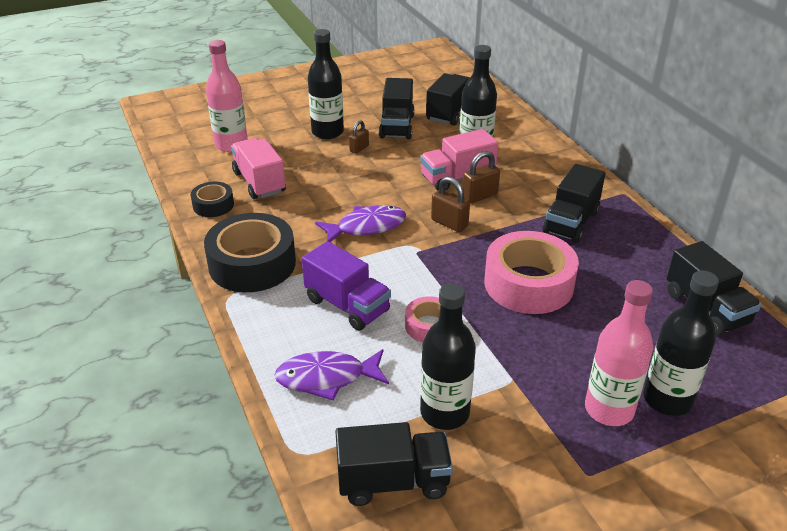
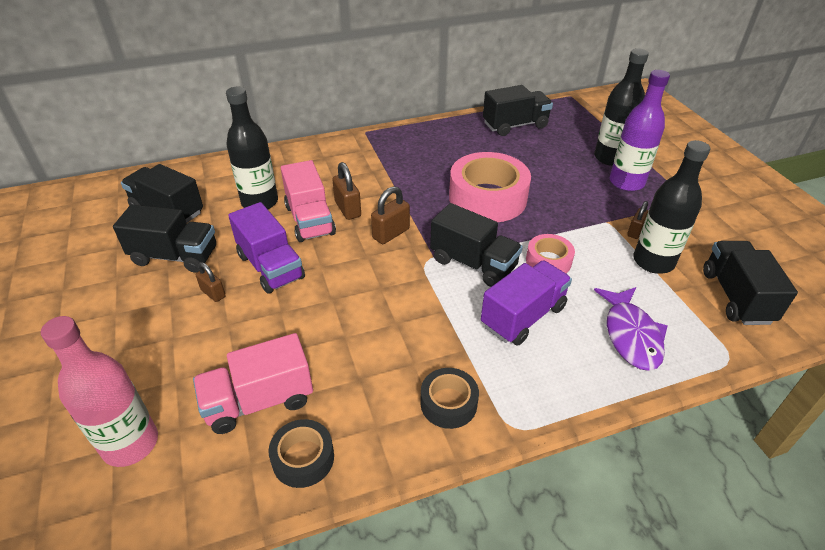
camera: 85 degrees left, 5 degrees up
black tape [204,213,296,292] -> black tape [420,368,479,429], size x0.52
black bottle [308,29,344,139] -> none
purple fish [315,205,406,242] -> none
black truck [543,164,605,243] -> black truck moved to [430,203,523,287]
pink bottle [585,280,653,426] -> purple bottle [610,70,670,191]
none -> purple truck [228,202,305,294]
none -> brown padlock [627,201,649,239]

